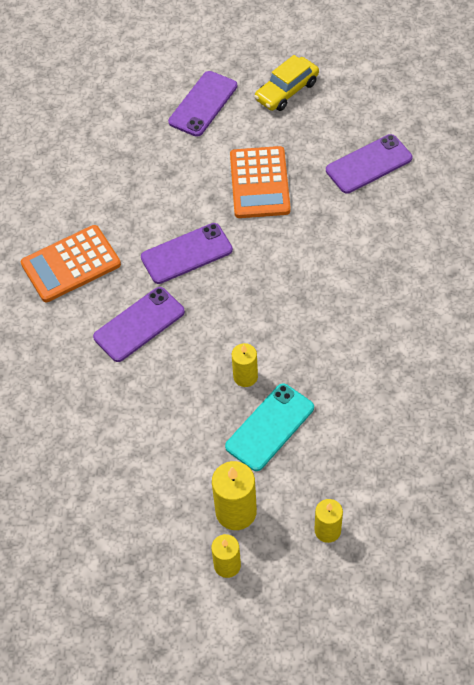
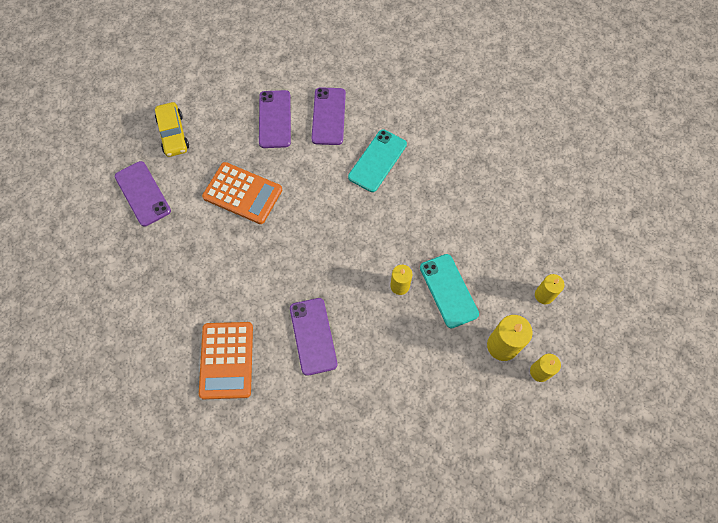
camera: 65 degrees left, 10 degrees up
purple phone [141,223,233,284] -> purple phone moved to [311,87,346,145]
none -> turquoise phone [348,130,407,192]

